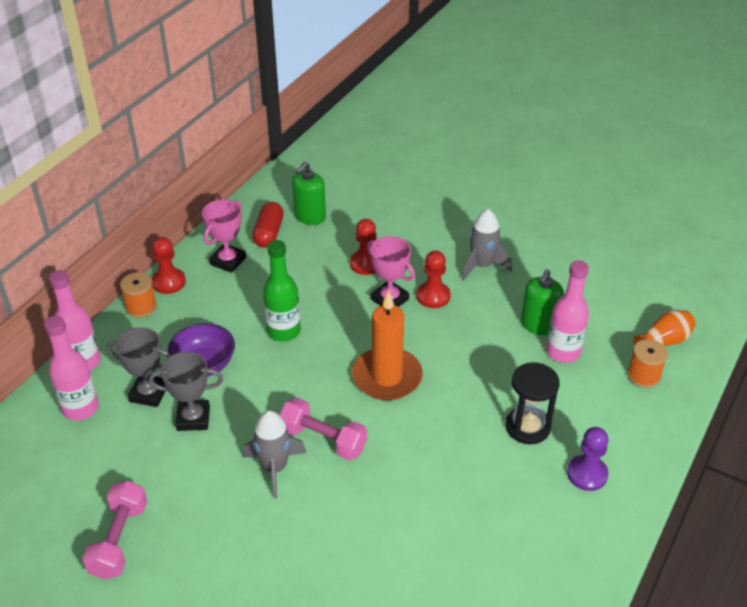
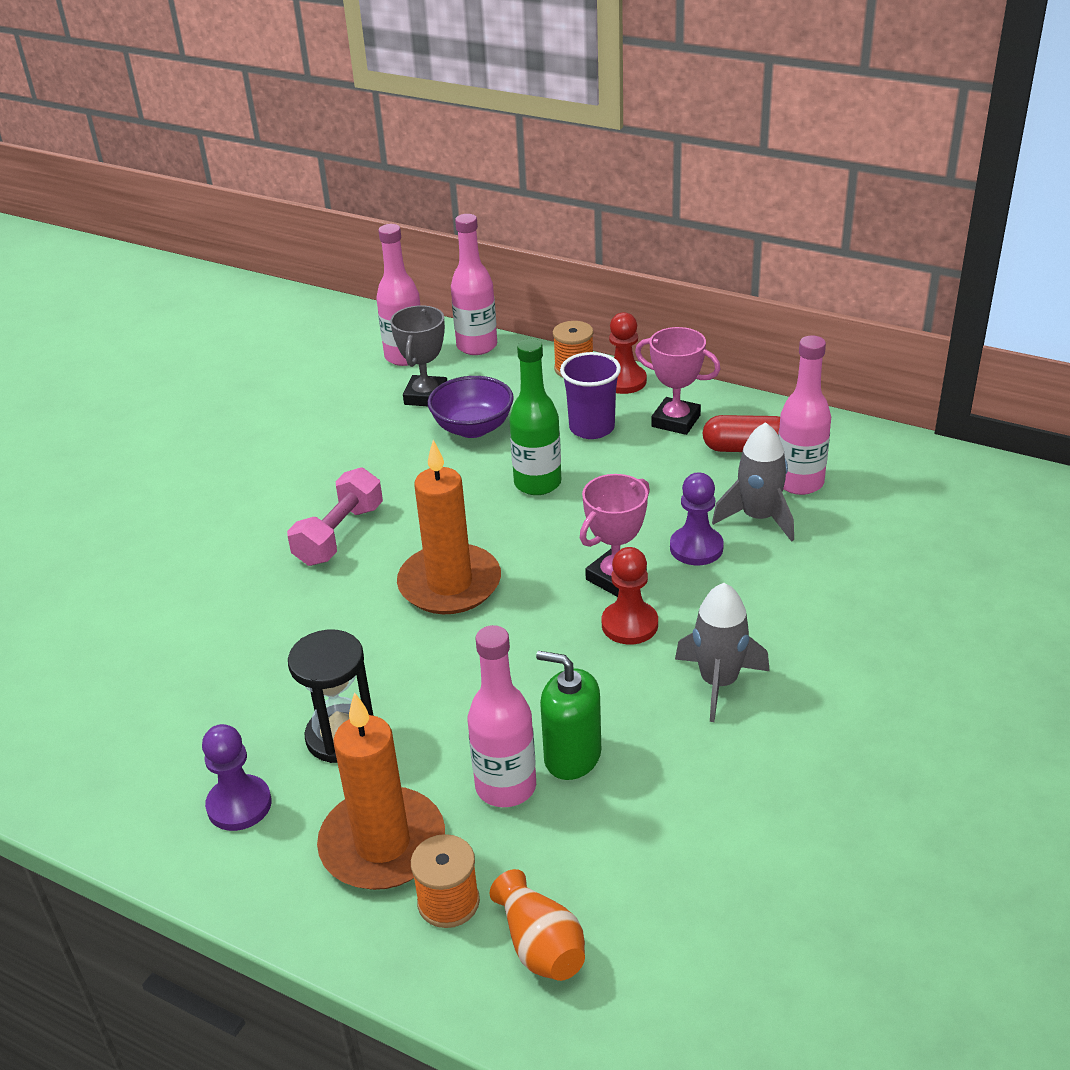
camera: 90 degrees right, 5 degrees down
pink dumbbell [82,481,147,579] -> none
grey trophy [149,352,223,431] -> none
grey rocket [243,410,306,498] -> grey rocket moved to [712,422,794,542]
green soap dispenser [292,162,326,225] -> pink bottle [778,336,831,495]
red pawn [350,219,377,275] -> purple pawn [670,472,724,565]
none -> orange candle [317,692,445,890]
none -> purple cup [560,352,621,439]

